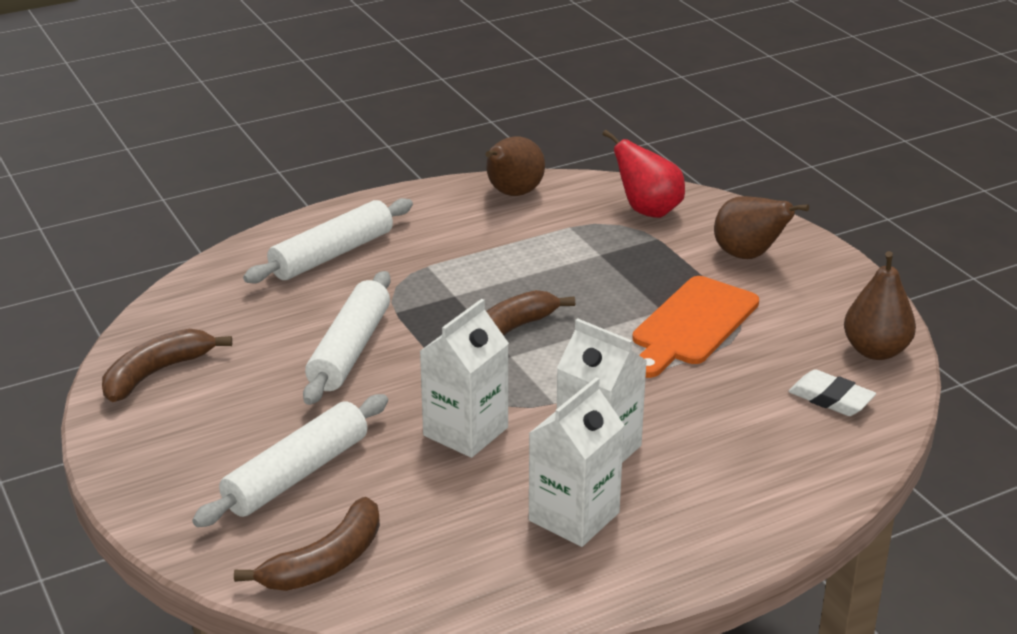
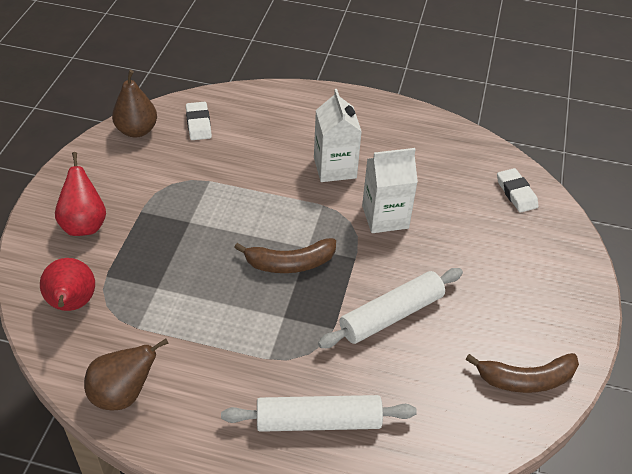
camera: 140 degrees left, 15 degrees up
white rolling pin [192,394,388,527] -> none
brown banana [234,497,380,591] -> white eraser [497,168,539,213]
white carton [529,377,625,547] -> none
orange cutting board [632,276,759,378] -> none
brown pear [714,196,809,259] -> red pear [55,152,106,236]

